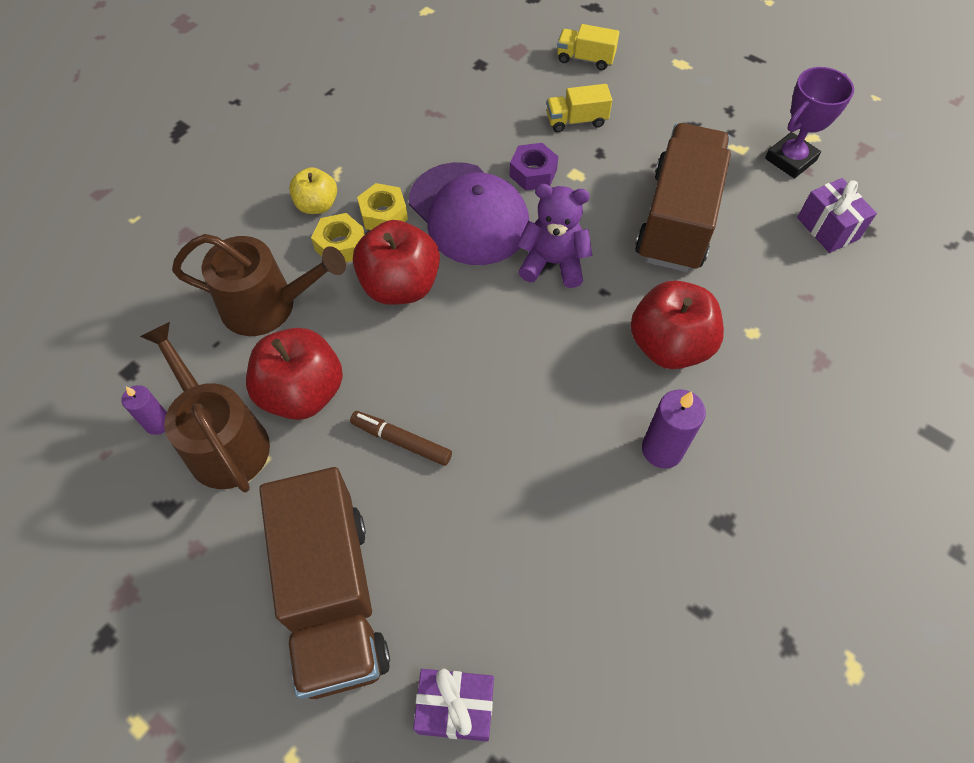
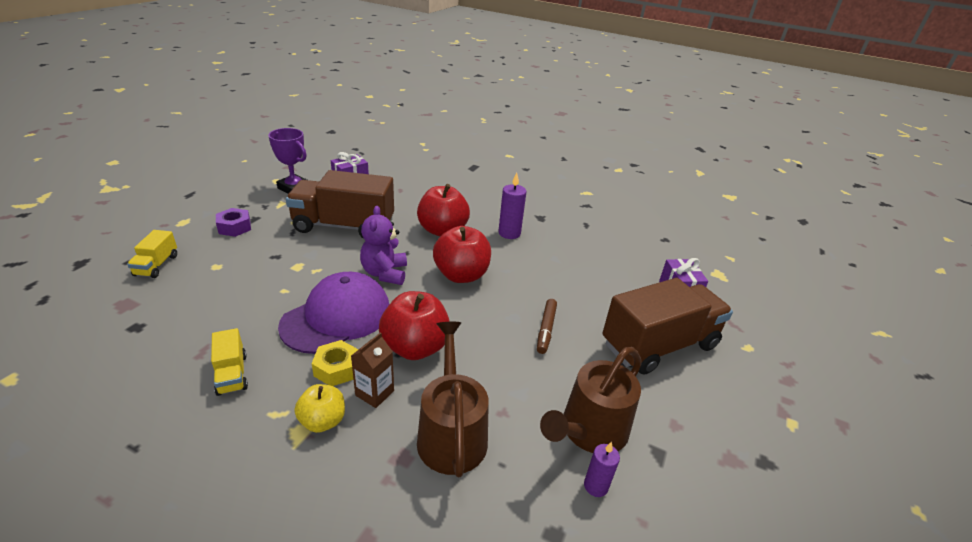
camera: 105 degrees left, 25 degrees down
red apple [246,328,343,420] -> red apple moved to [433,226,491,283]
yellow nut [311,213,365,262] -> brown carton [351,332,394,408]
purple nut [510,143,559,191] -> purple nut moved to [216,208,251,237]
yellow truck [547,84,612,132] -> yellow truck moved to [211,328,248,396]

